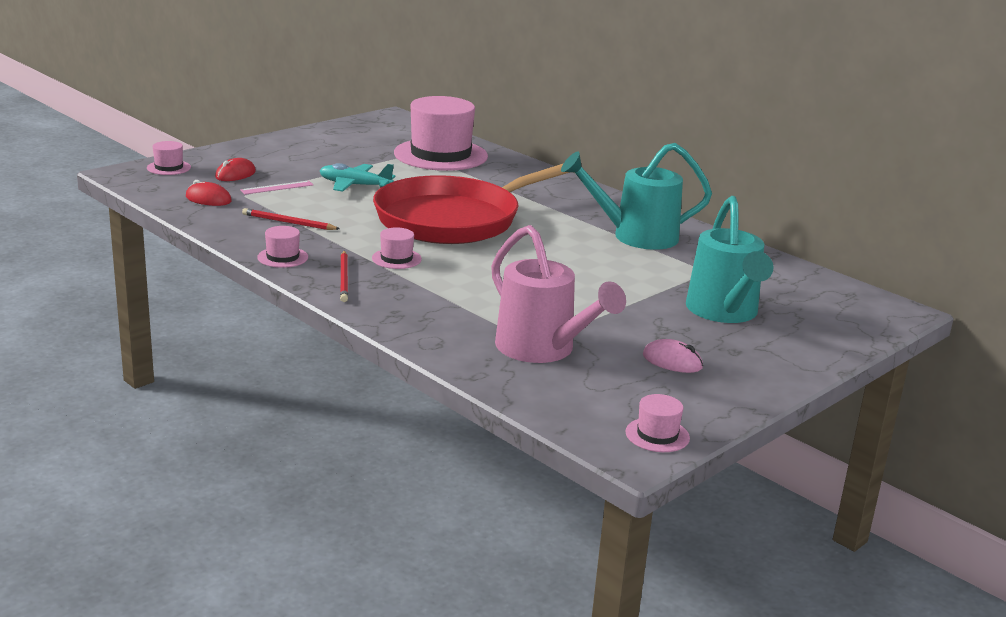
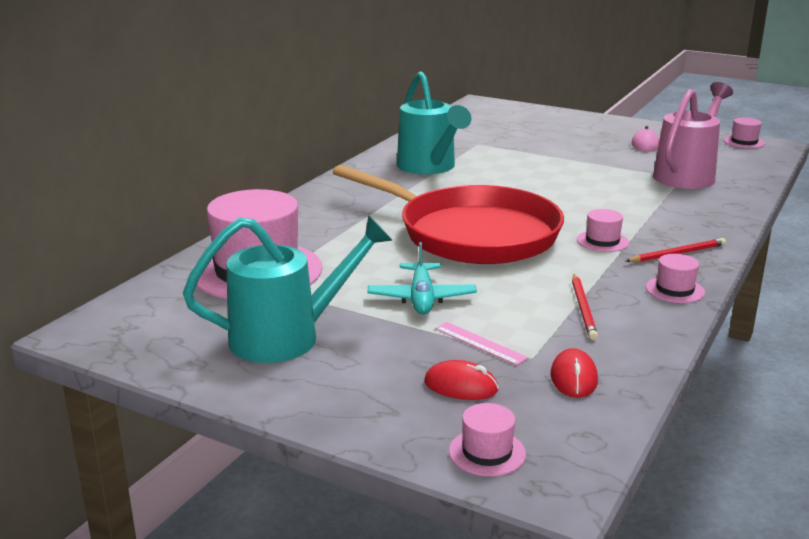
camera: 105 degrees left, 0 degrees up
turquoise watering can [686,196,773,323] -> turquoise watering can moved to [183,215,393,363]

